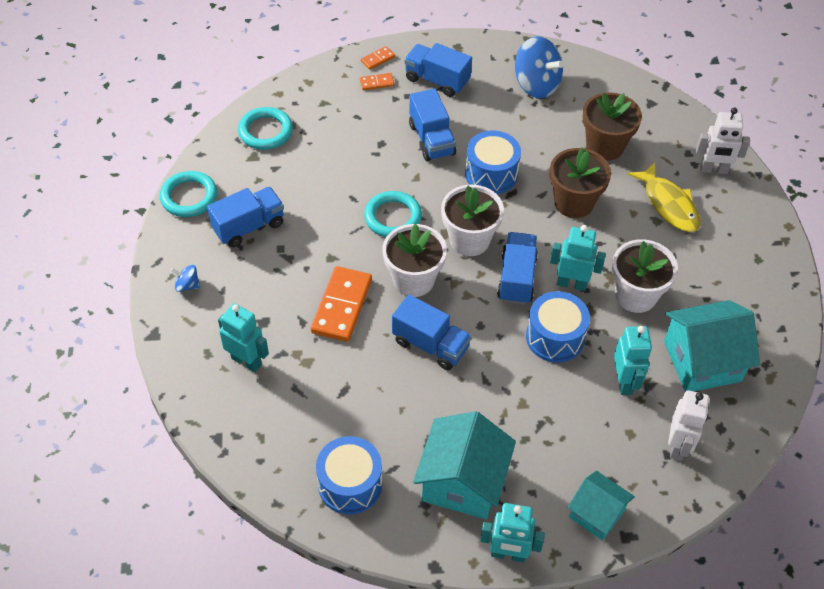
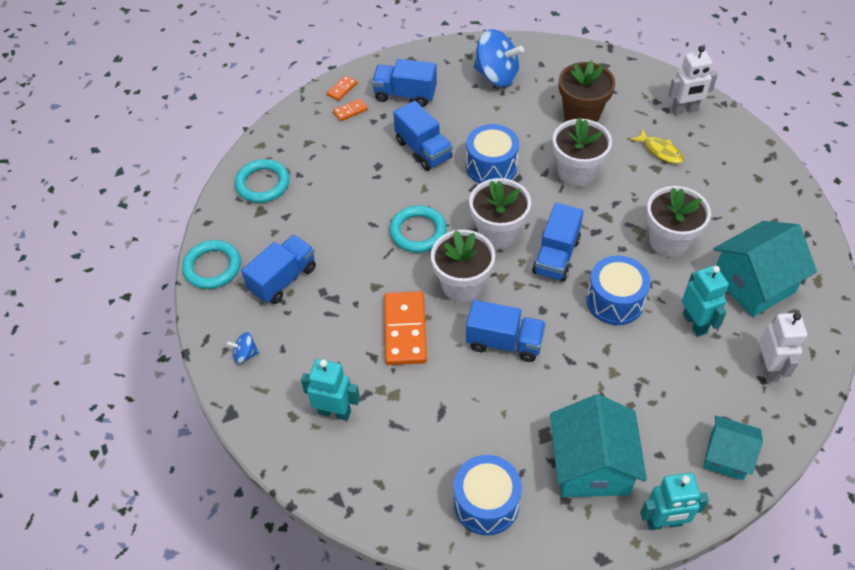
camera: 15 degrees left, 0 degrees up
blue truck [497,232,538,305] -> blue truck turned 150 degrees counterclockwise [532,203,584,282]
brown flower pot [550,148,611,218] -> white flower pot [553,118,612,187]
turquoise robot [550,225,606,291] -> none
yellow fish [627,162,701,232] -> yellow fish [631,130,684,164], size x0.63

